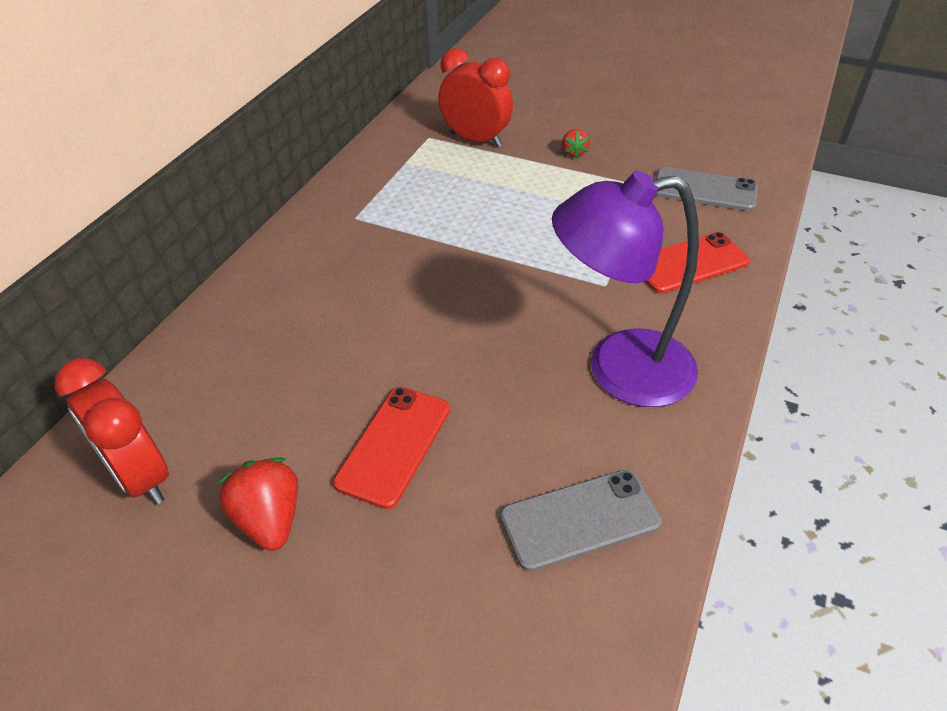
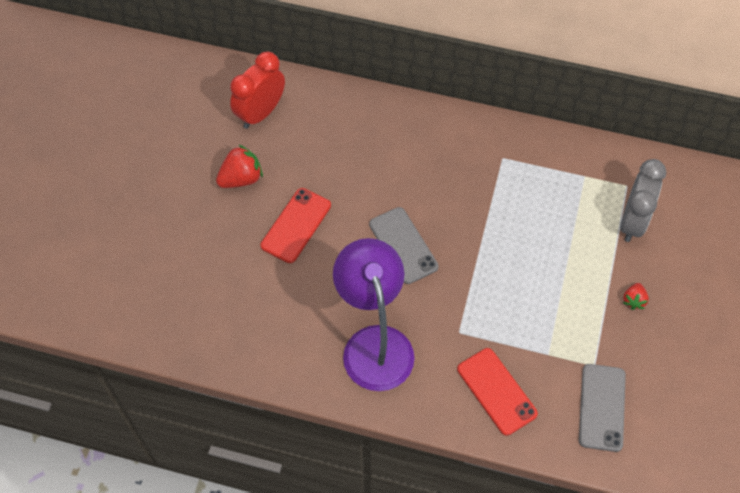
camera: 80 degrees right, 15 degrees up
red phone [333,387,450,509] -> red phone turned 75 degrees counterclockwise [261,188,331,263]
red clock [438,48,513,147] -> grey clock [620,159,666,242]
grey phone [500,469,662,572] -> grey phone moved to [369,207,439,284]
red strawberry [562,129,590,158] -> red strawberry turned 60 degrees counterclockwise [623,283,649,310]

